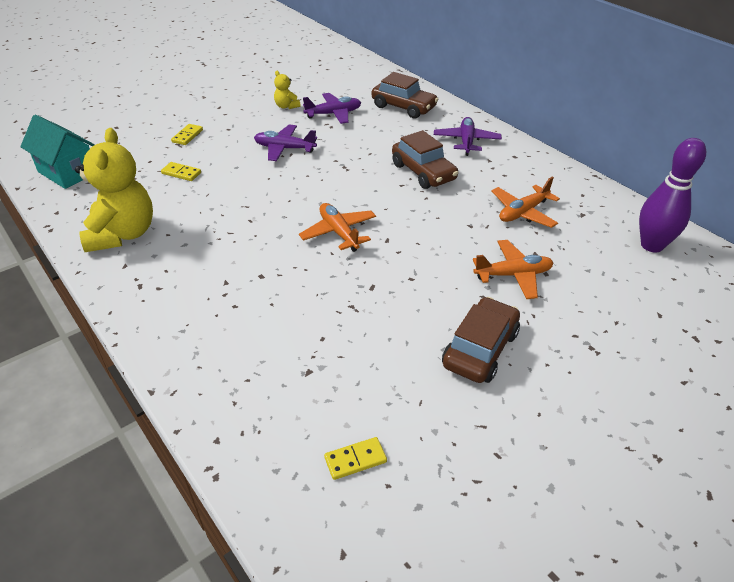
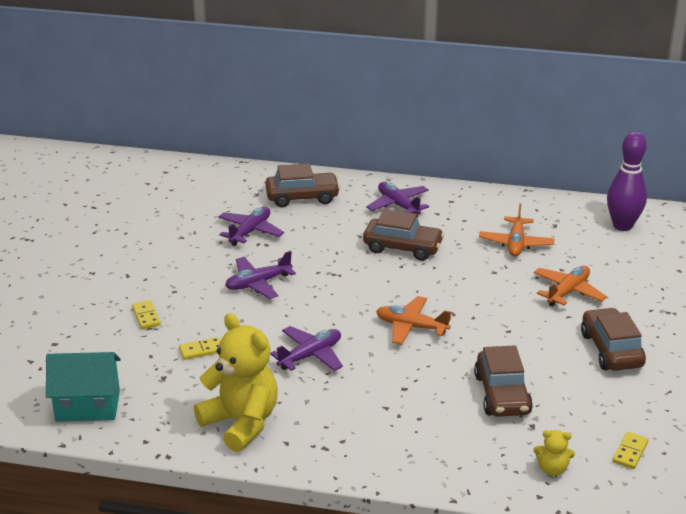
camera: 40 degrees left, 10 degrees down
yellow teddy bear [274,71,301,109] -> yellow teddy bear moved to [534,430,575,476]
none -> purple plane [270,326,343,371]
none -> brown car [474,345,533,417]

